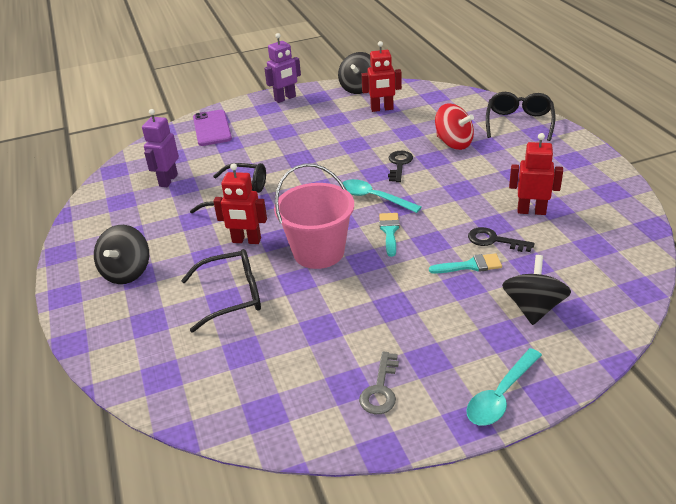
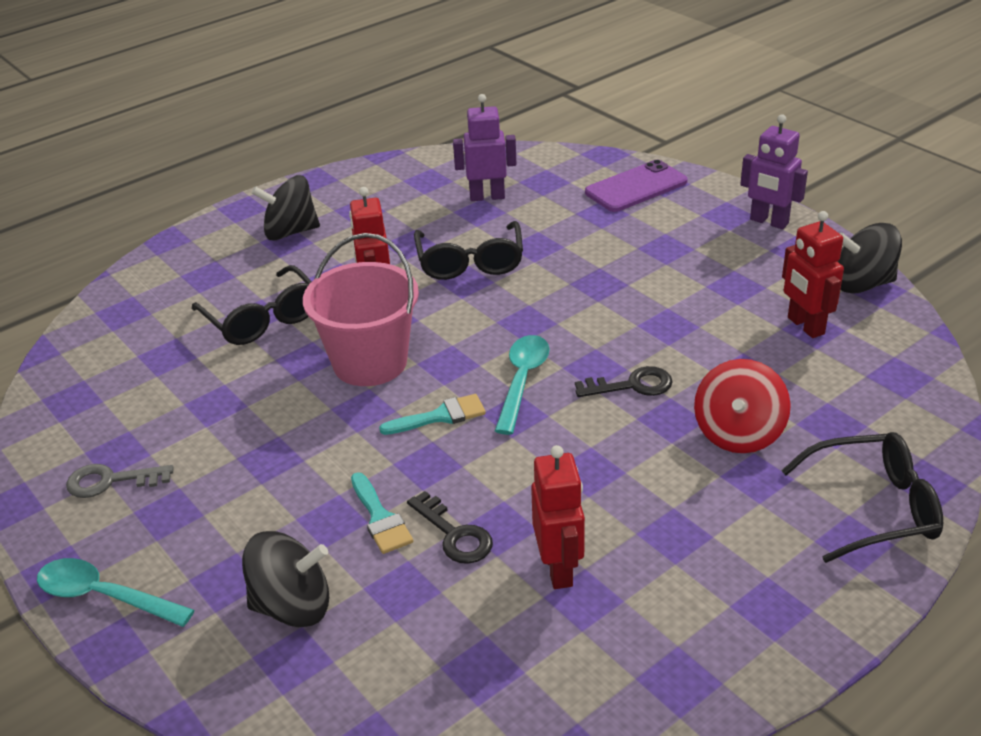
camera: 70 degrees right, 0 degrees up
black key [468,227,535,252] -> black key turned 135 degrees clockwise [407,491,493,564]

